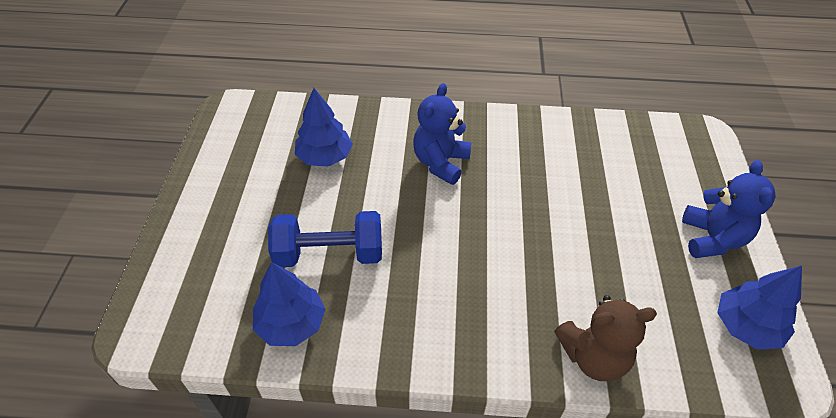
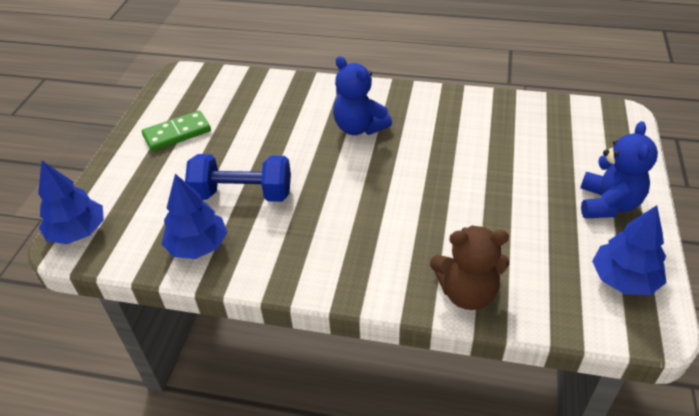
camera: 10 degrees right, 5 degrees down
blue tree [295,88,353,167] -> blue tree moved to [38,161,104,244]
blue teddy bear [413,83,472,185] -> blue teddy bear turned 75 degrees counterclockwise [333,56,392,135]
none -> green domino [142,110,211,151]

